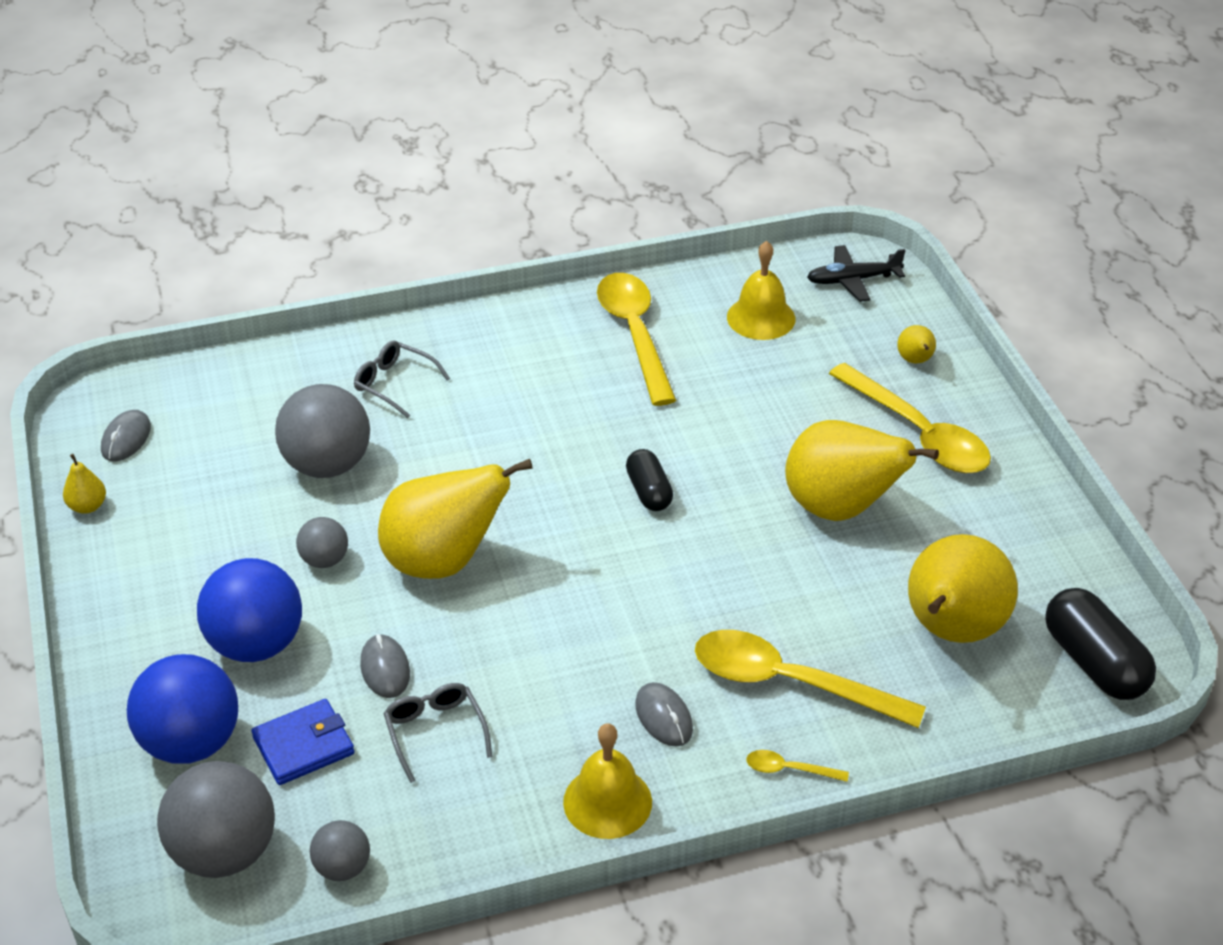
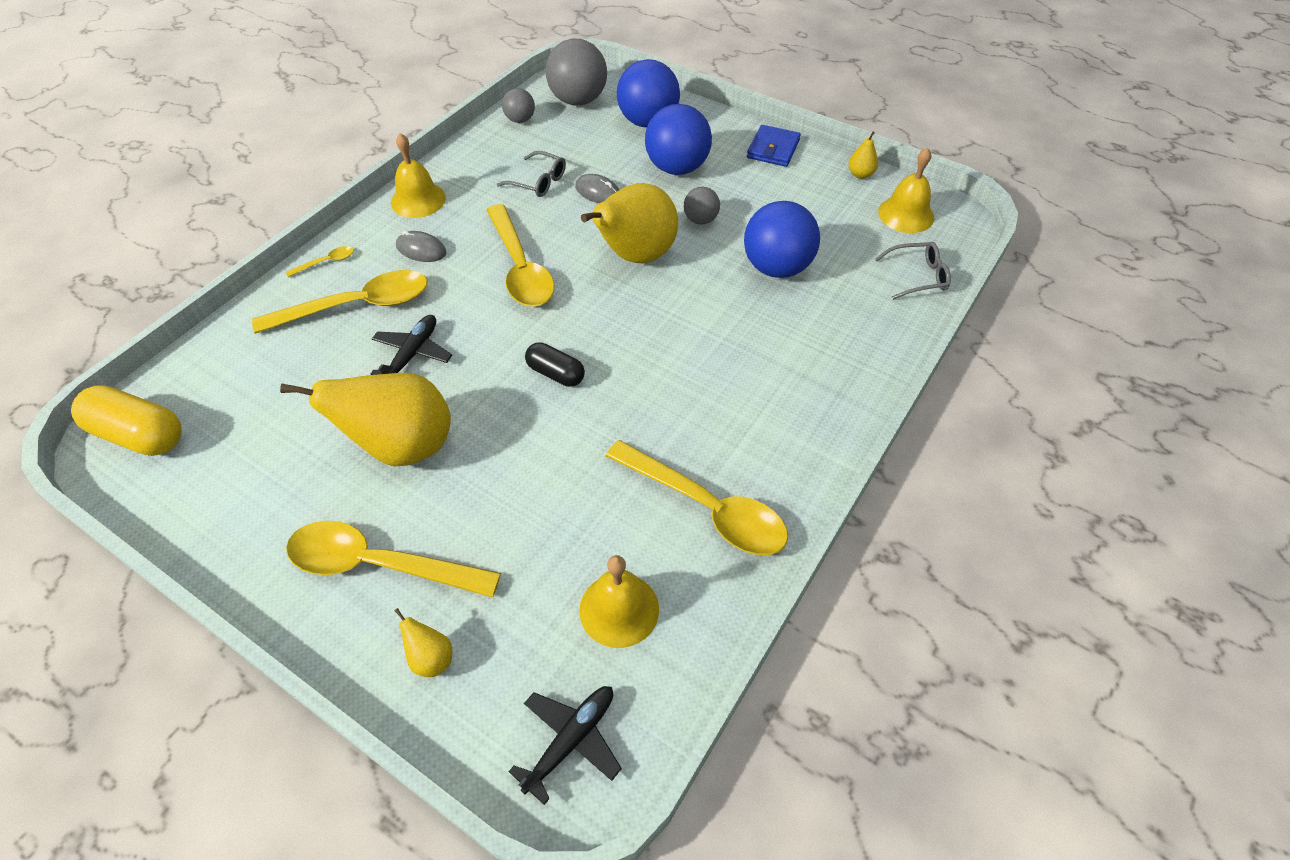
camera: 140 degrees right, 10 degrees up
grey mouse [101,410,151,462] -> yellow bell [878,148,934,233]
blue wallet [251,699,355,785] -> blue wallet moved to [747,125,801,167]
grey ball [275,384,370,478] -> blue ball [744,201,820,278]
grey glasses [354,341,450,418] -> grey glasses moved to [875,242,951,300]
yellow pear [908,534,1018,643] -> none
black capsule [1045,588,1156,700] -> yellow capsule [71,385,182,456]
none -> black plane [371,315,452,375]
none -> yellow spoon [486,204,554,307]

